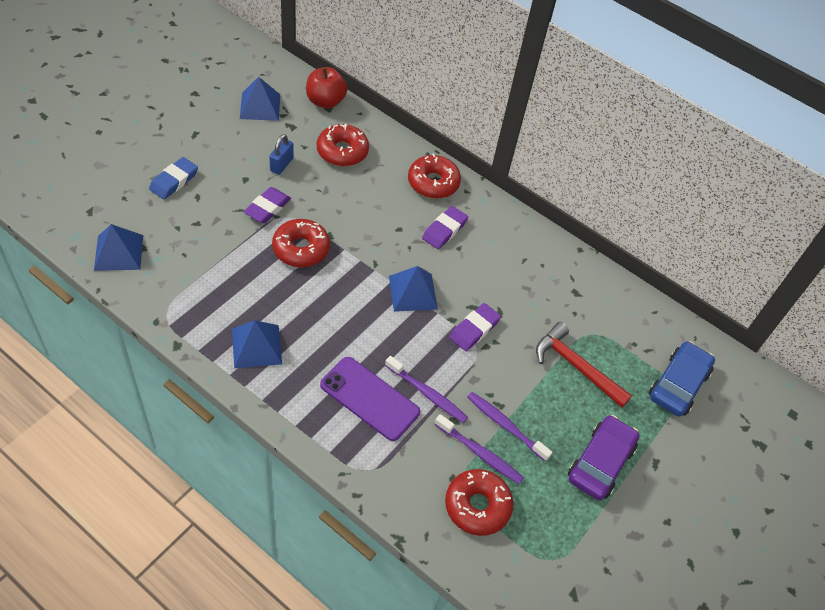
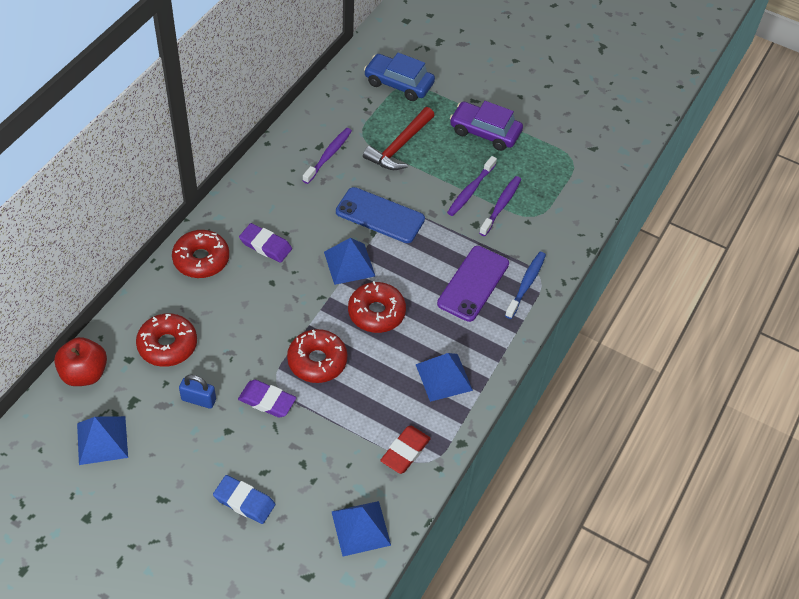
camera: 95 degrees left, 0 degrees up
purple toothbrush [385,356,468,423] -> purple toothbrush moved to [302,128,352,184]
red donut [445,469,514,536] -> red donut moved to [348,281,406,333]
purple eraser [449,303,501,351] -> blue phone [336,187,425,243]
none -> red eraser [380,426,431,474]
none -> blue toothbrush [505,252,546,319]

